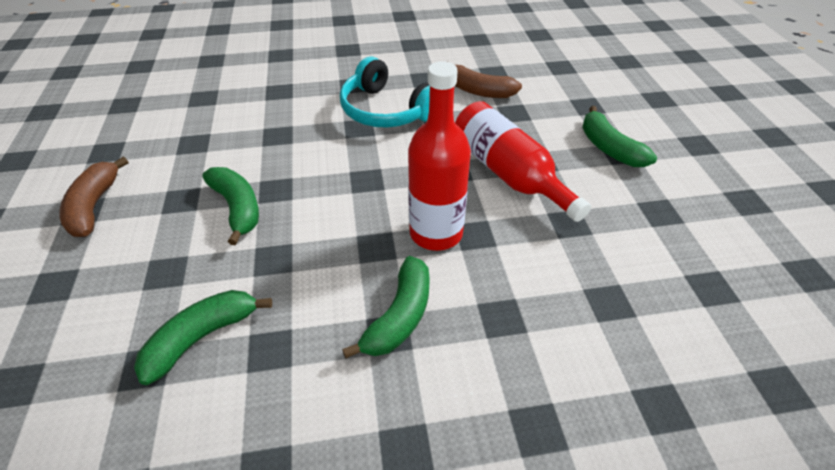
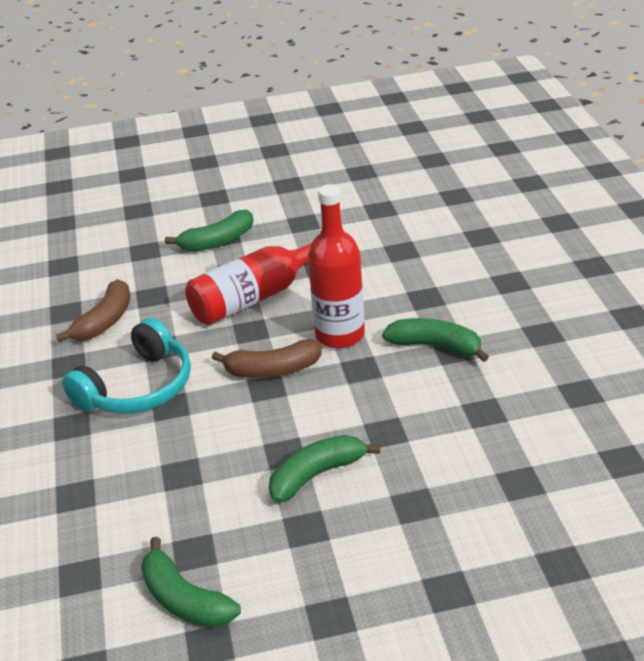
camera: 90 degrees left, 10 degrees down
brown banana [60,157,129,237] -> brown banana moved to [212,339,322,378]
green banana [134,290,272,385] -> green banana moved to [141,537,241,628]

